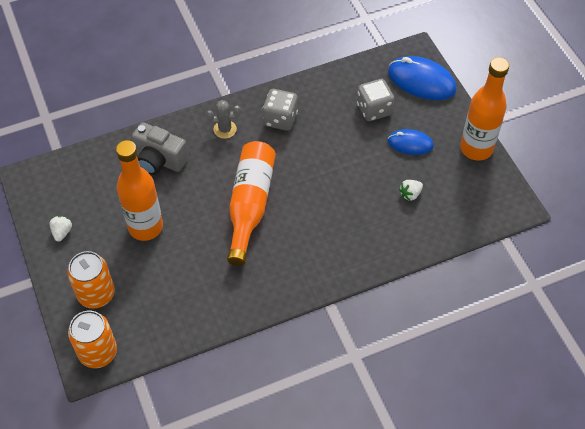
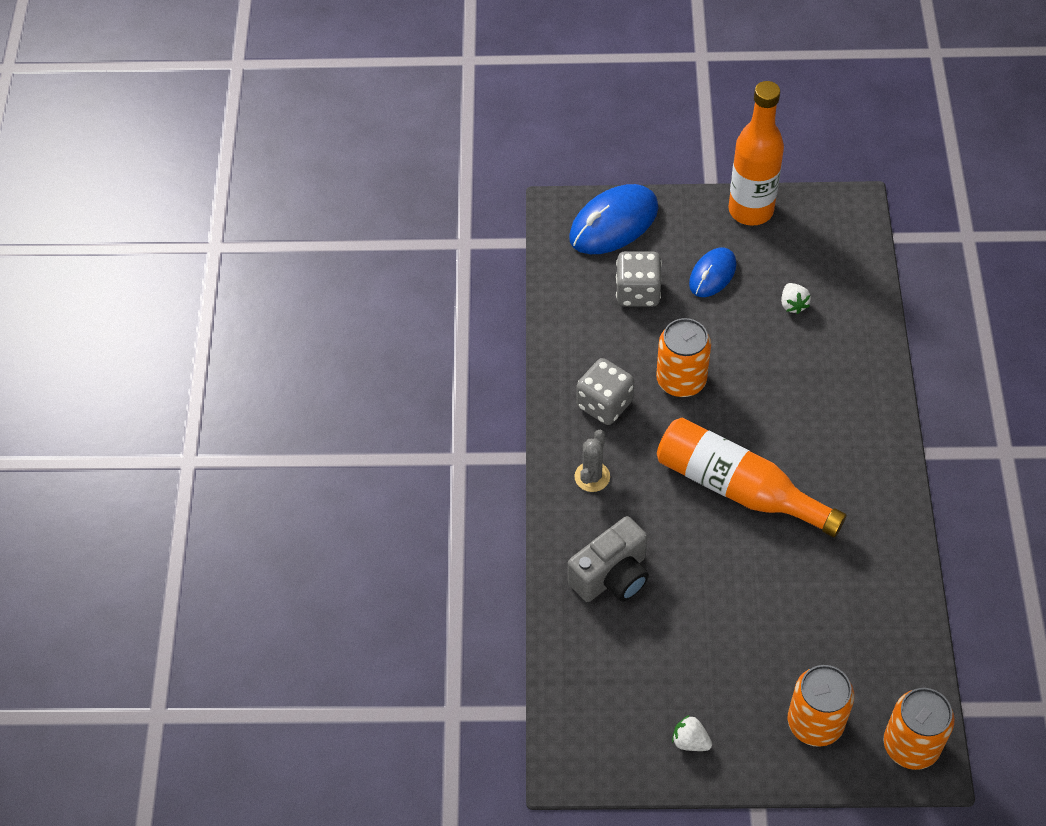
camera: 65 degrees left, 0 degrees up
orange bottle [116,140,163,241] -> none
none -> orange can [656,318,711,397]

